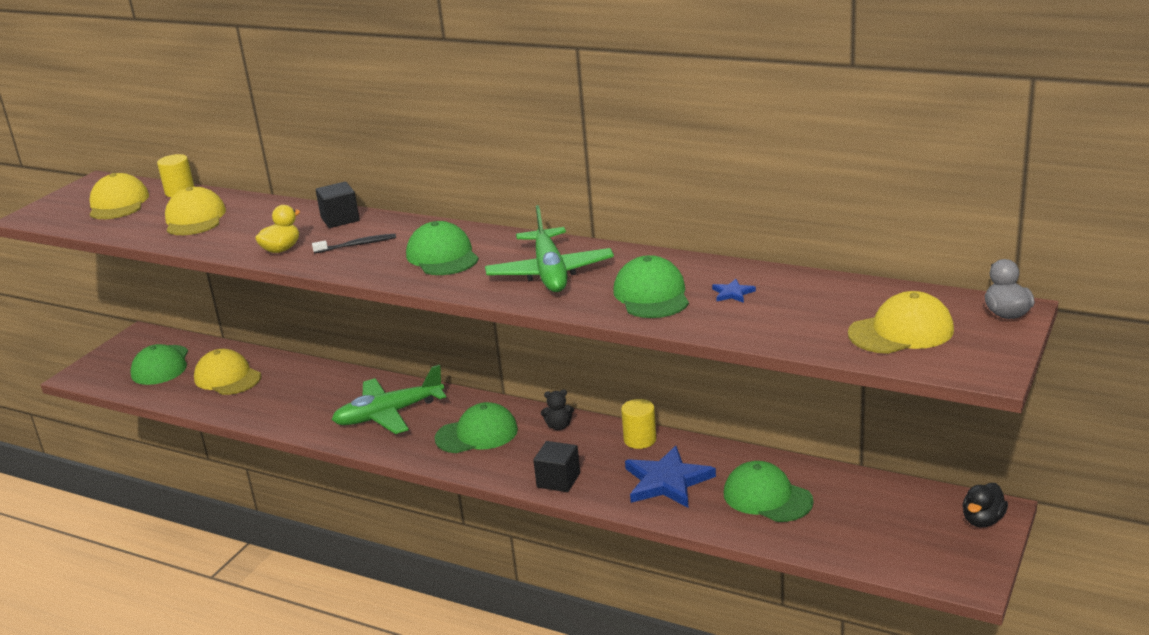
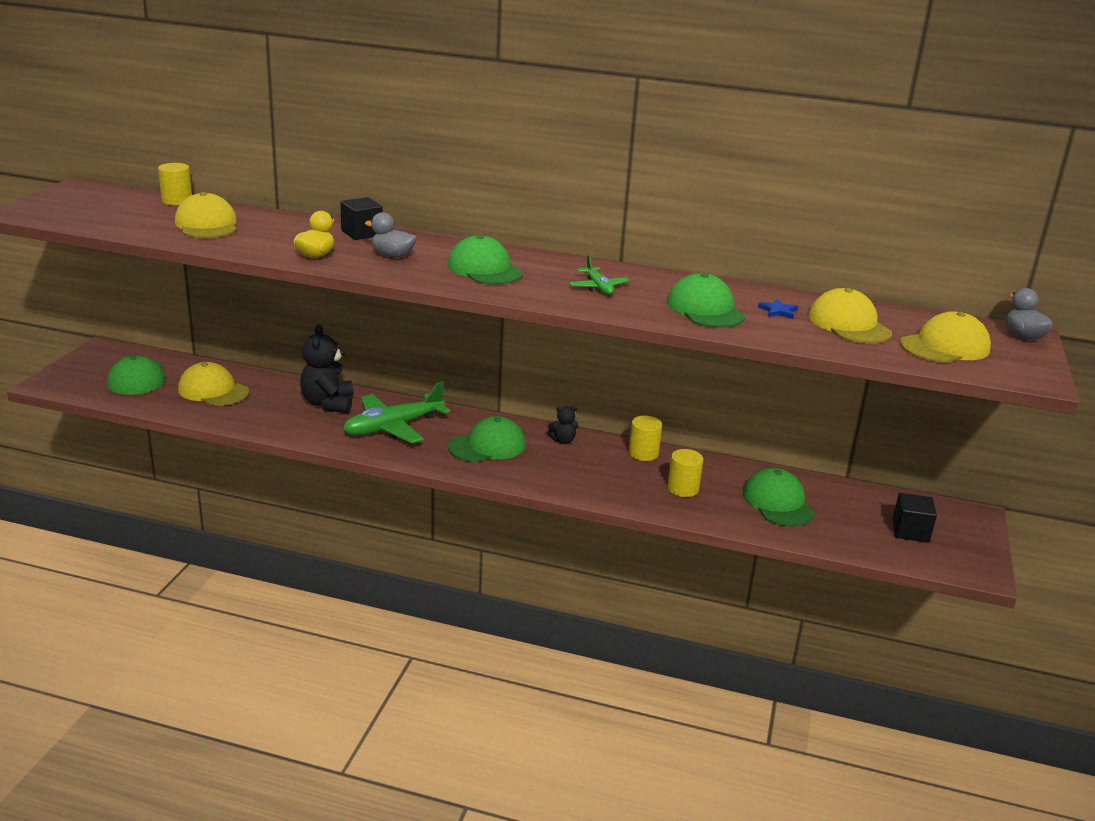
camera: 15 degrees left, 0 degrees up
yellow cap [90,173,149,219] -> yellow cap moved to [808,288,892,344]
black toothbrush [312,234,396,253] -> grey duck [365,212,417,258]
green plane [485,205,614,292] -> green plane [569,255,630,295], size x0.51
black cube [533,441,580,492] -> black cube moved to [892,493,937,543]
blue star [625,446,716,508] -> yellow cylinder [667,449,703,497]
green cap [724,461,814,522] -> green cap turned 45 degrees clockwise [743,468,815,526]
black duck [962,483,1008,527] -> none
none -> black teddy bear [300,324,354,413]

